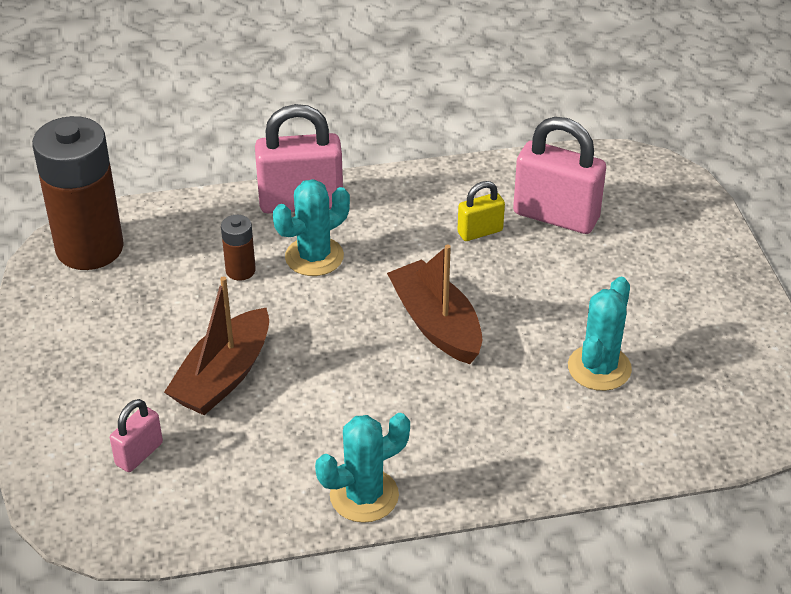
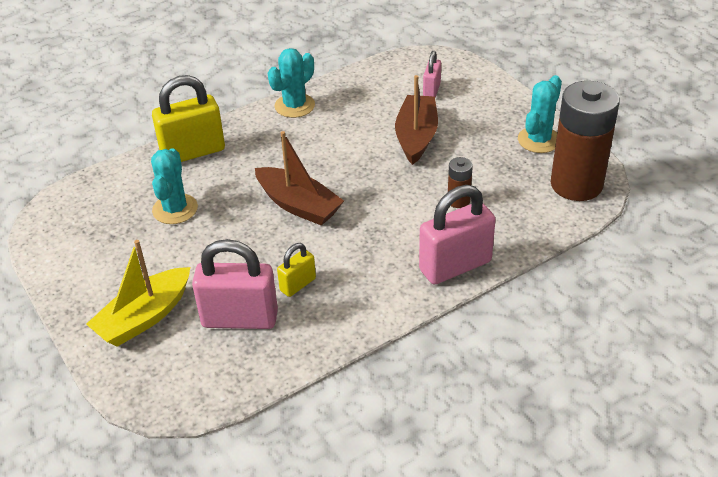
camera: 160 degrees right, 0 degrees up
turquoise cactus [273,179,350,276] -> turquoise cactus moved to [518,75,562,153]
none -> yellow boat [86,240,190,347]
none -> yellow padlock [152,75,225,162]

